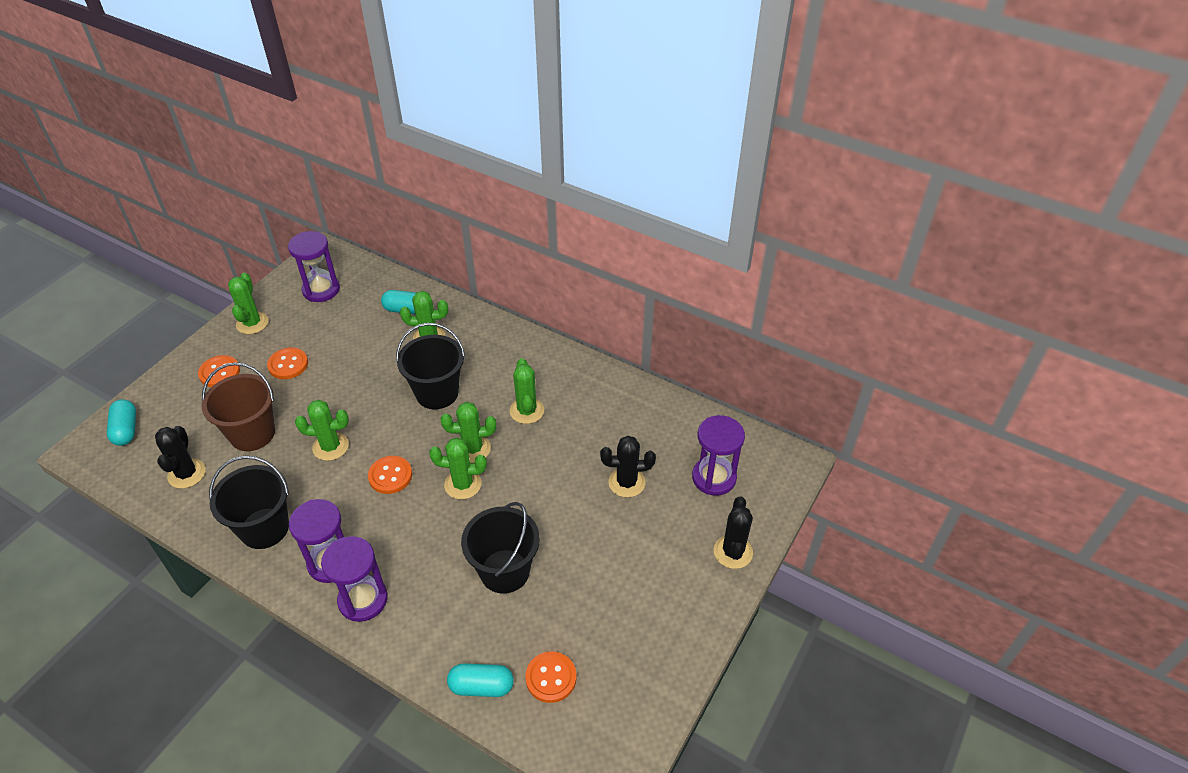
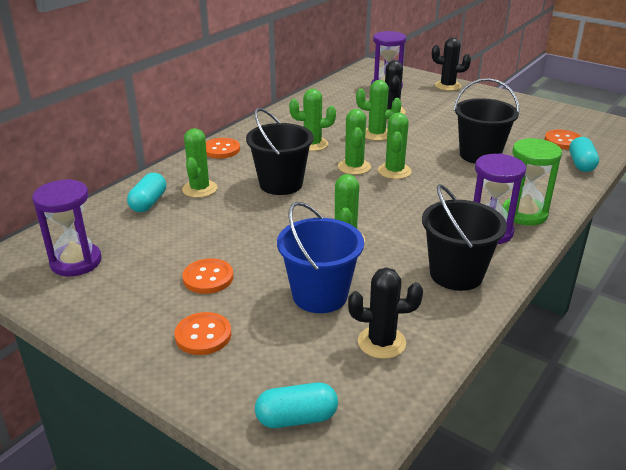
camera: 85 degrees left, 15 degrees down
brown bucket [202,362,275,451] -> blue bucket [277,202,364,313]
green cactus [228,273,269,334] -> green cactus moved to [356,80,401,141]
purple hourglass [321,536,388,622] -> green hourglass [502,138,562,226]
orange button [368,456,412,494] -> orange button moved to [206,138,240,159]

